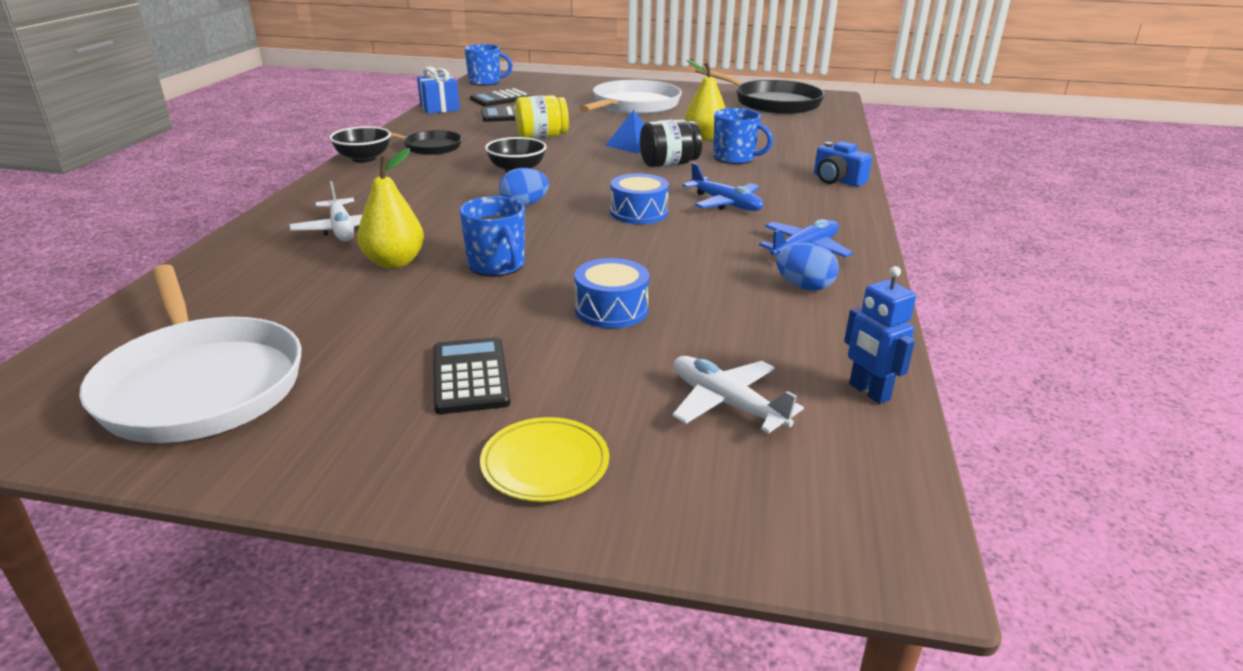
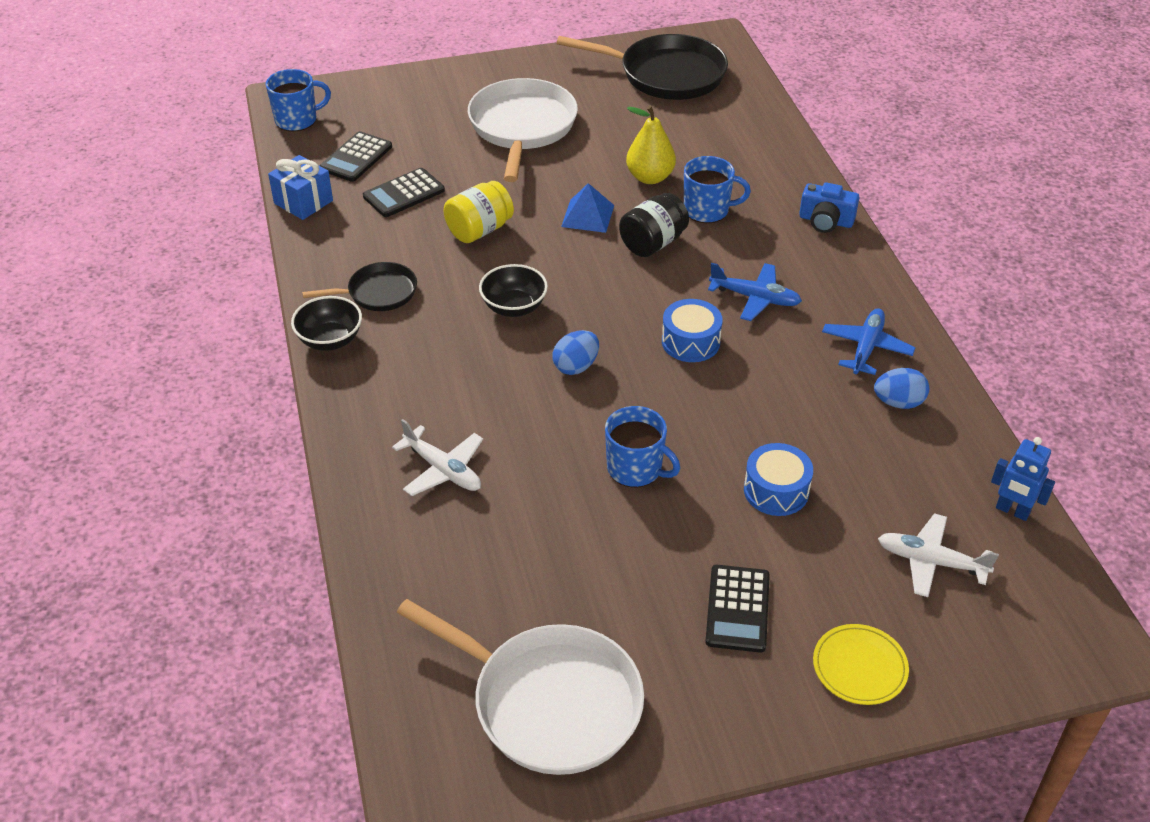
camera: 25 degrees left, 15 degrees up
yellow pear [357,148,424,268] -> none
black calculator [433,337,511,414] -> black calculator turned 135 degrees counterclockwise [705,565,770,653]

